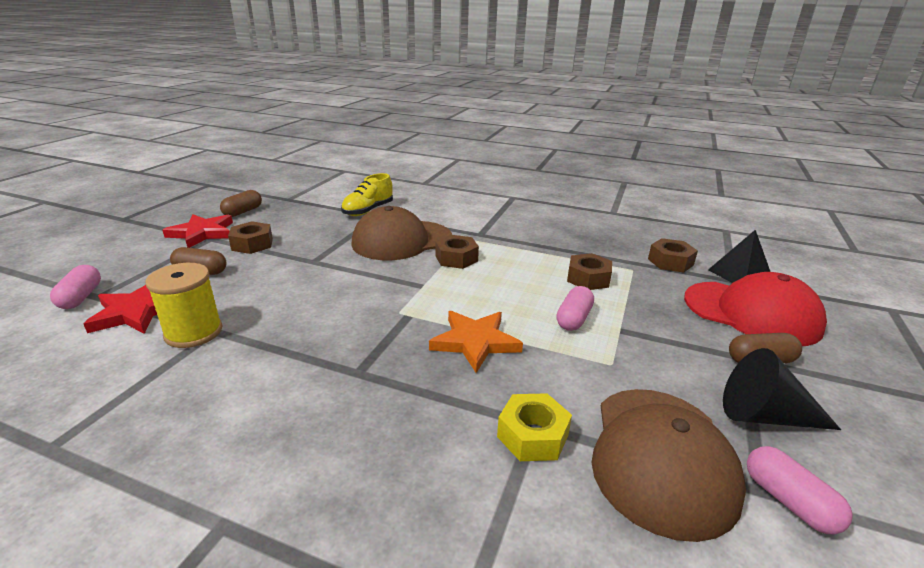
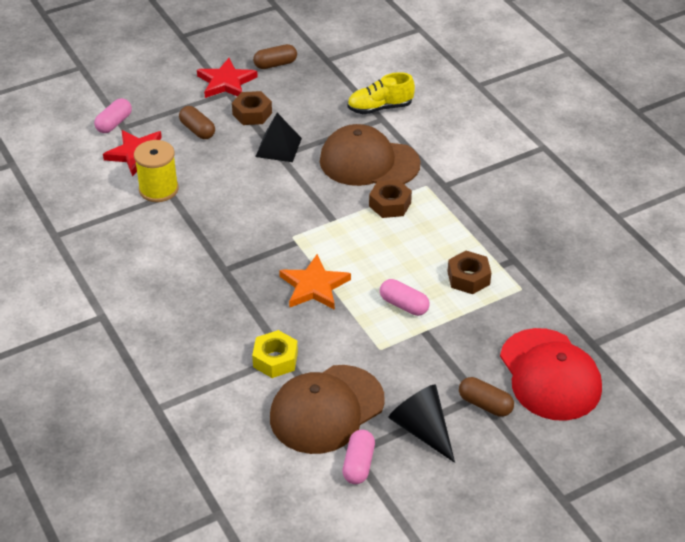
camera: 40 degrees right, 15 degrees up
pink capsule [556,286,594,331] -> pink capsule turned 60 degrees clockwise [380,279,430,316]
brown nut [648,238,698,273] -> none
black pyramid [708,230,771,283] -> black pyramid moved to [255,113,302,162]

